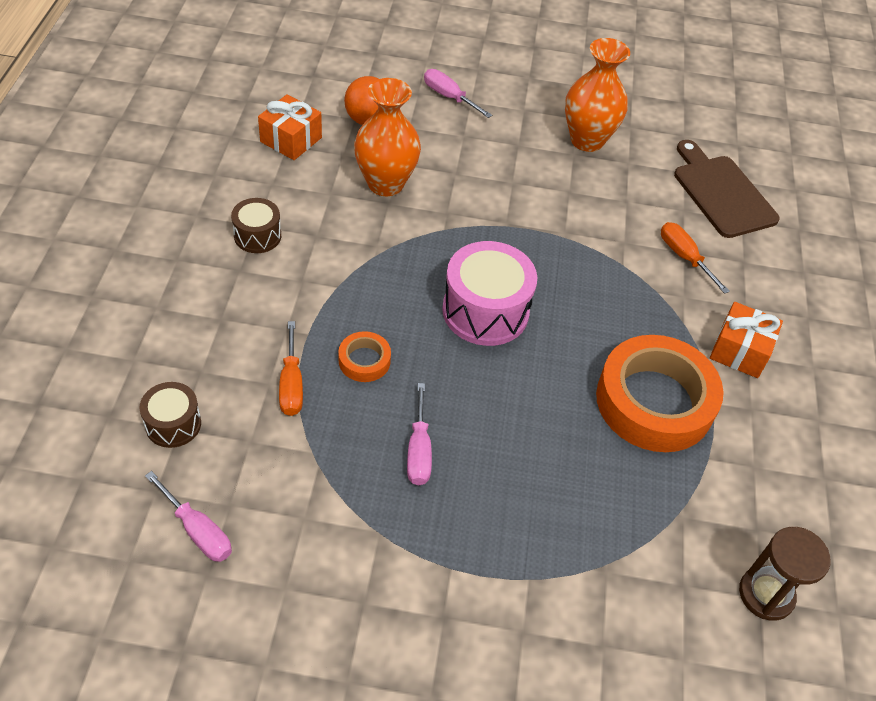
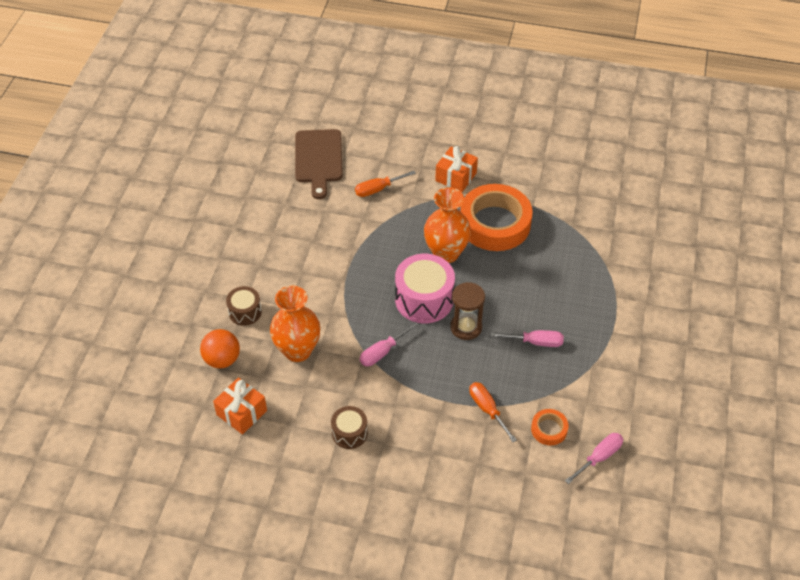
camera: 80 degrees left, 0 degrees up
brown drum [140,382,201,448] -> brown drum moved to [226,286,262,326]
orange screwdriver [279,321,303,416] -> orange screwdriver turned 120 degrees counterclockwise [469,382,517,442]
orange tape [338,331,391,382] -> orange tape moved to [531,409,568,446]
pink screwdriver [424,69,492,118] -> pink screwdriver moved to [360,322,418,366]
orange vase [565,38,630,152] -> orange vase moved to [424,187,471,263]
brown cutting board [674,140,780,238] -> brown cutting board turned 75 degrees counterclockwise [295,129,343,199]
brown hourglass [739,527,830,621] -> brown hourglass moved to [450,282,485,340]

